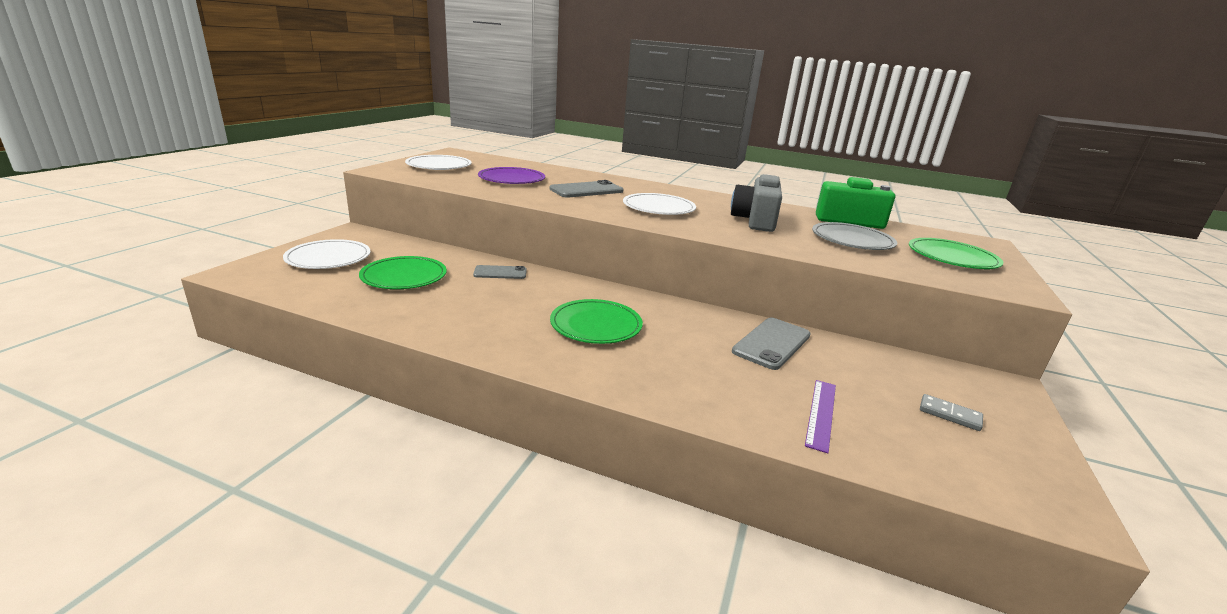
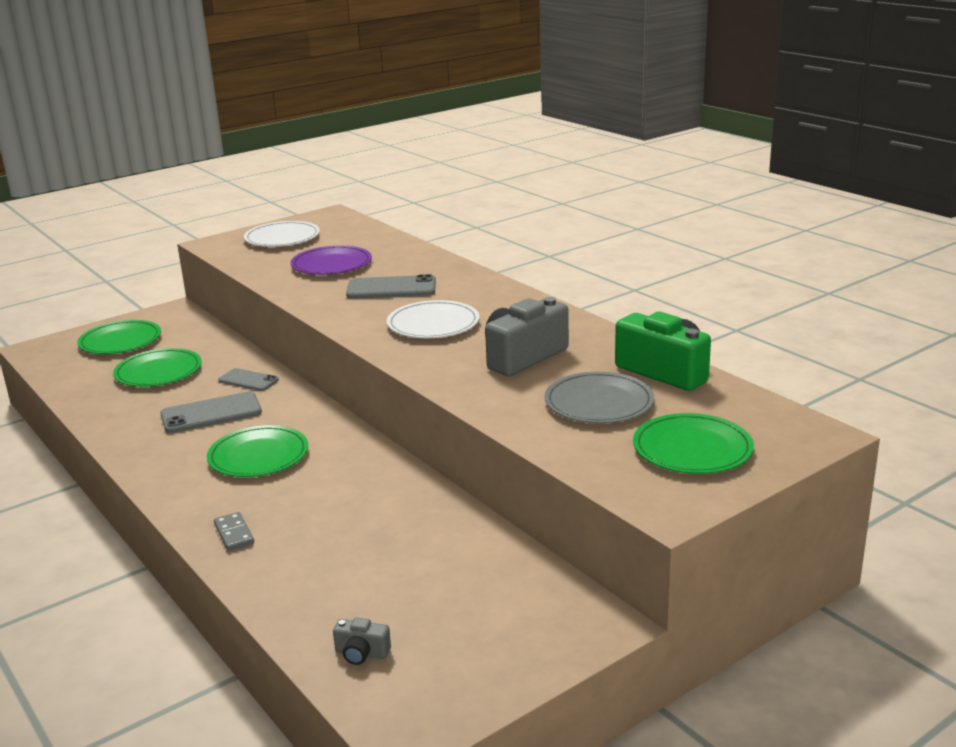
camera: 35 degrees right, 0 degrees up
white plate [283,239,370,269] -> green plate [77,320,161,354]
grey phone [732,318,811,370] -> grey phone moved to [160,392,262,433]
purple ruler [805,380,836,453] -> none
grey domino [920,394,983,431] -> grey domino moved to [214,512,254,551]
none -> grey camera [333,617,391,665]

